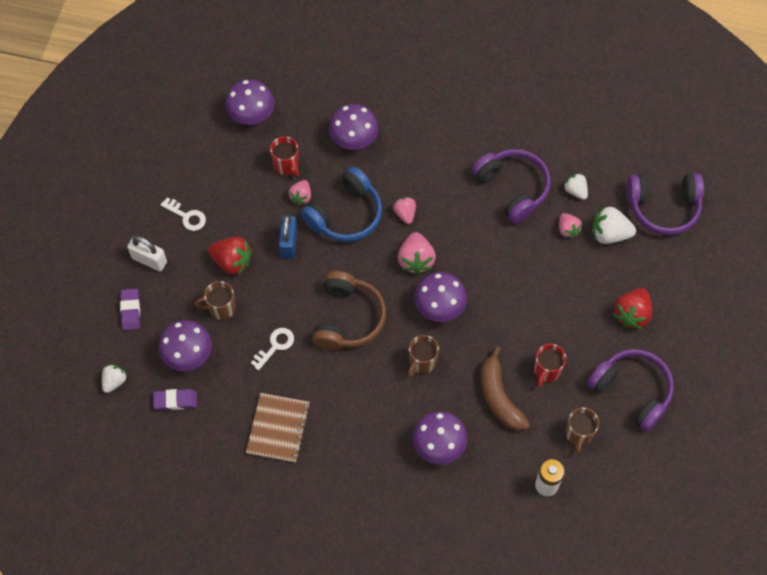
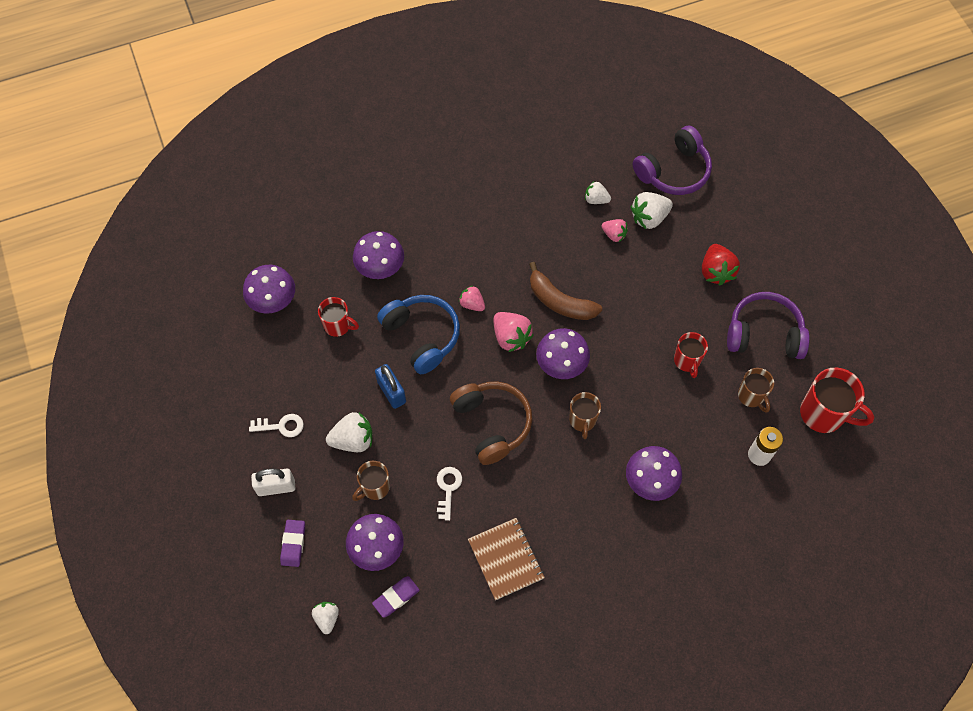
camera: 35 degrees left, 0 degrees up
purple eraser [120,289,140,330] -> purple eraser turned 45 degrees clockwise [280,520,305,567]
red strawberry [208,237,252,275] -> white strawberry [326,412,372,452]
pink strawberry [288,180,311,205] -> none
blue headphones [301,166,382,242] -> blue headphones turned 45 degrees counterclockwise [377,295,460,374]
purple headphones [471,149,551,224] -> none
brown banana [481,346,530,431] -> brown banana moved to [529,262,602,320]
none -> red mug [800,368,874,433]

